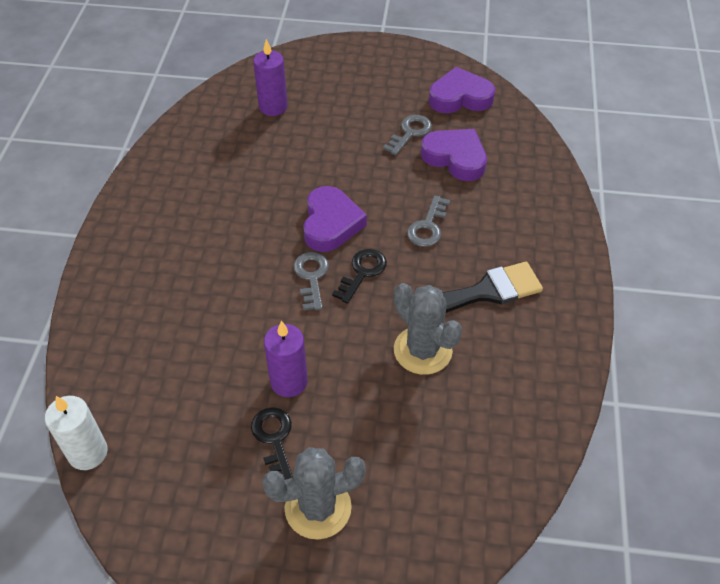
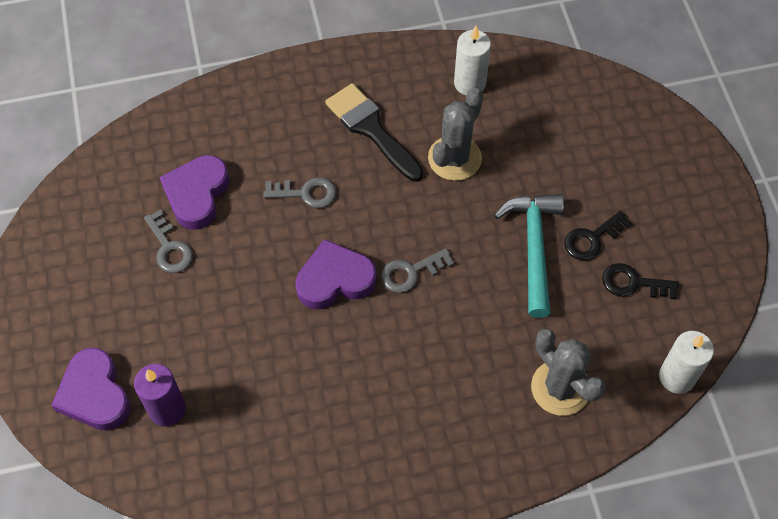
camera: 110 degrees left, 10 degrees up
grey cactus [262,447,366,539] -> grey cactus moved to [531,329,606,416]
purple candle [264,321,308,397] -> turquoise hammer [494,194,564,318]
black key [332,249,387,304] -> black key moved to [602,263,679,299]
grey key [383,115,432,155] -> grey key turned 135 degrees counterclockwise [144,210,193,273]
purple heart [429,67,495,113] -> purple heart moved to [51,347,131,431]
none -> white candle [454,26,491,95]

